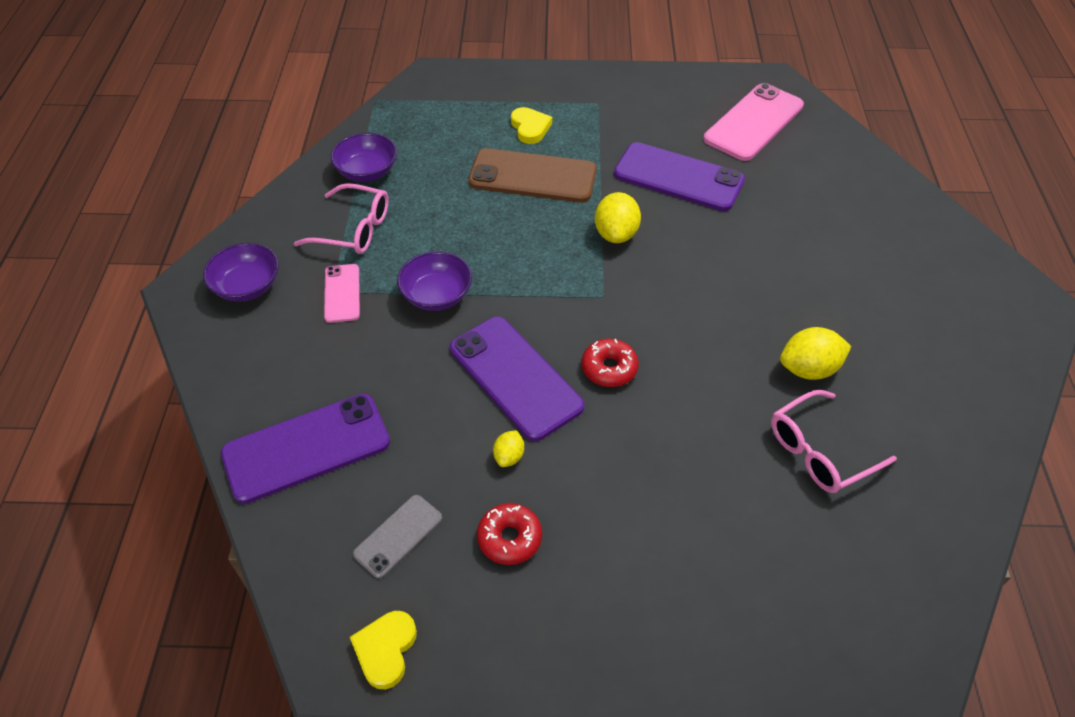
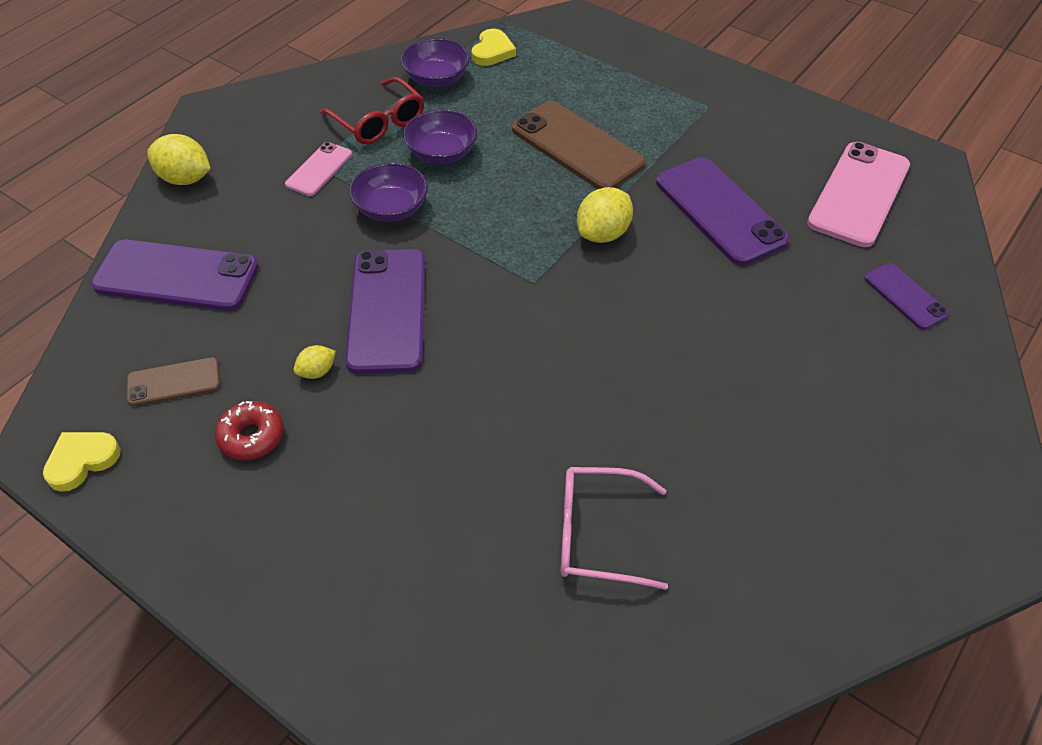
camera: 35 degrees right, 0 degrees up
purple bowl [203,243,279,302] -> purple bowl moved to [403,110,477,164]
pink glasses [294,183,389,254] -> red glasses [320,77,424,144]
grey phone [353,495,442,579] -> brown phone [127,357,220,406]
yellow heart [511,107,552,144] -> yellow heart moved to [472,29,516,66]
red donut [582,339,639,387] -> none
pink phone [703,83,804,161] -> pink phone turned 45 degrees counterclockwise [807,142,910,247]
yellow lemon [780,327,851,380] -> yellow lemon moved to [147,134,211,185]
none -> purple phone [864,263,949,330]

